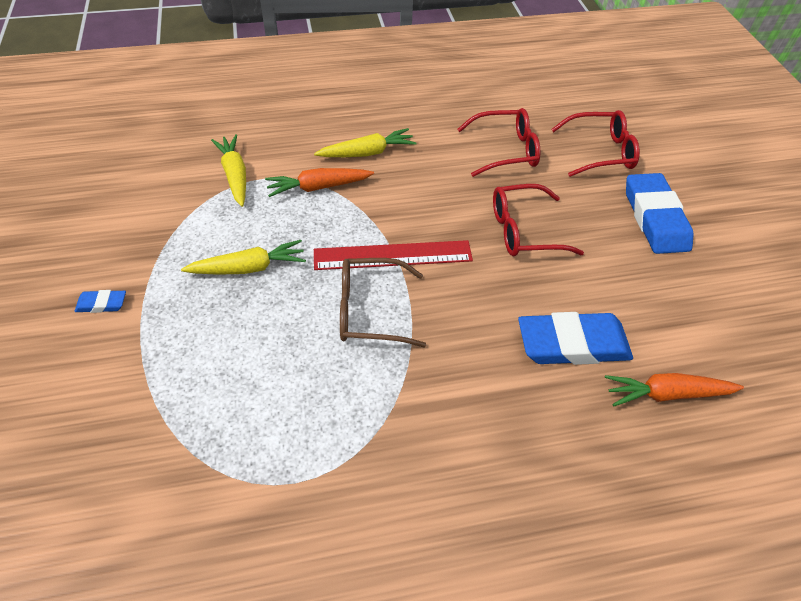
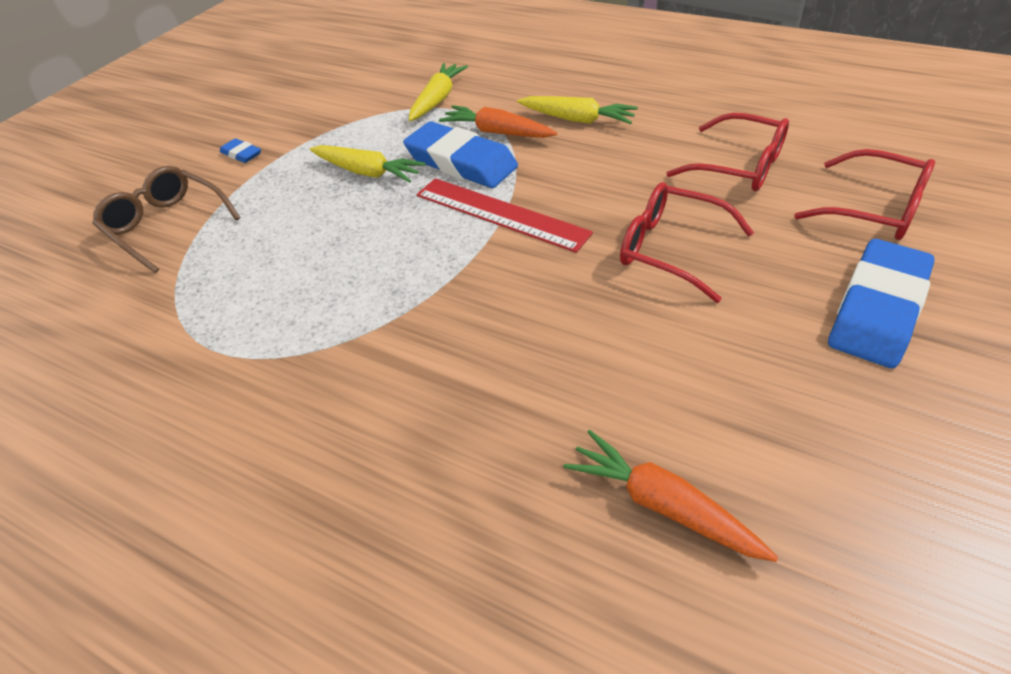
camera: 45 degrees right, 5 degrees down
brown glasses [340,258,426,348] -> brown glasses moved to [92,166,240,273]
blue eraser [518,312,633,365] -> blue eraser moved to [403,121,518,188]

